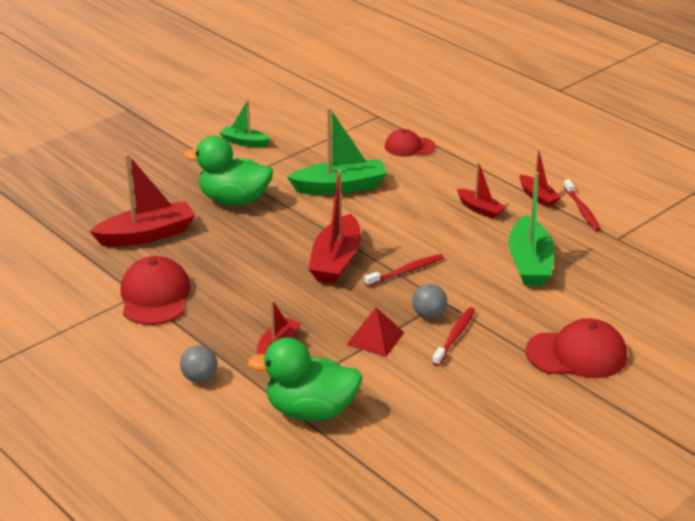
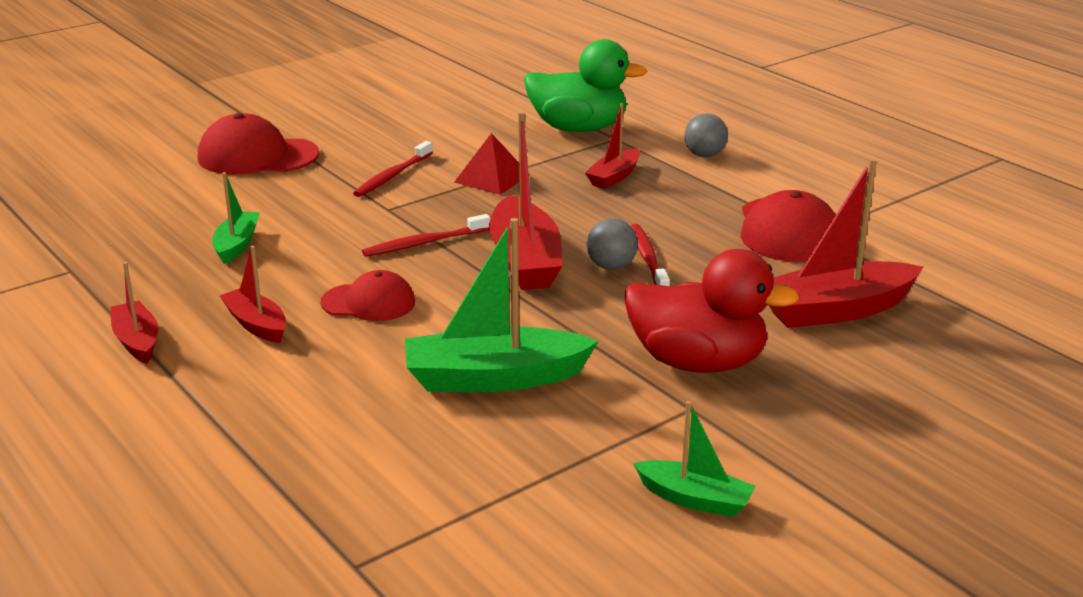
camera: 175 degrees left, 5 degrees down
green duck [184,136,273,206] -> red duck [625,249,800,373]
red boat [308,170,361,284] -> red boat turned 150 degrees clockwise [489,111,563,290]
red cap [385,129,436,157] -> red cap moved to [320,270,415,321]
grey ball [412,284,447,319] -> grey ball moved to [586,218,638,270]
green boat [508,172,554,286] -> green boat [213,172,260,264], size x0.56
red toothbrush [563,179,601,232] -> red toothbrush moved to [630,224,670,286]

